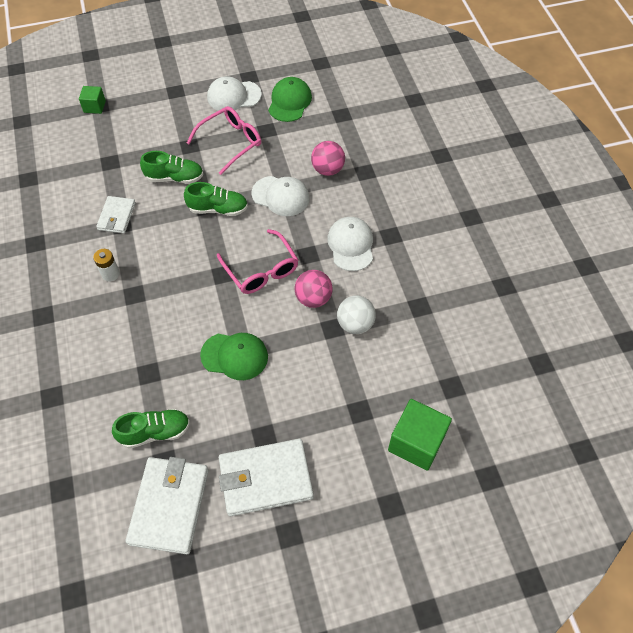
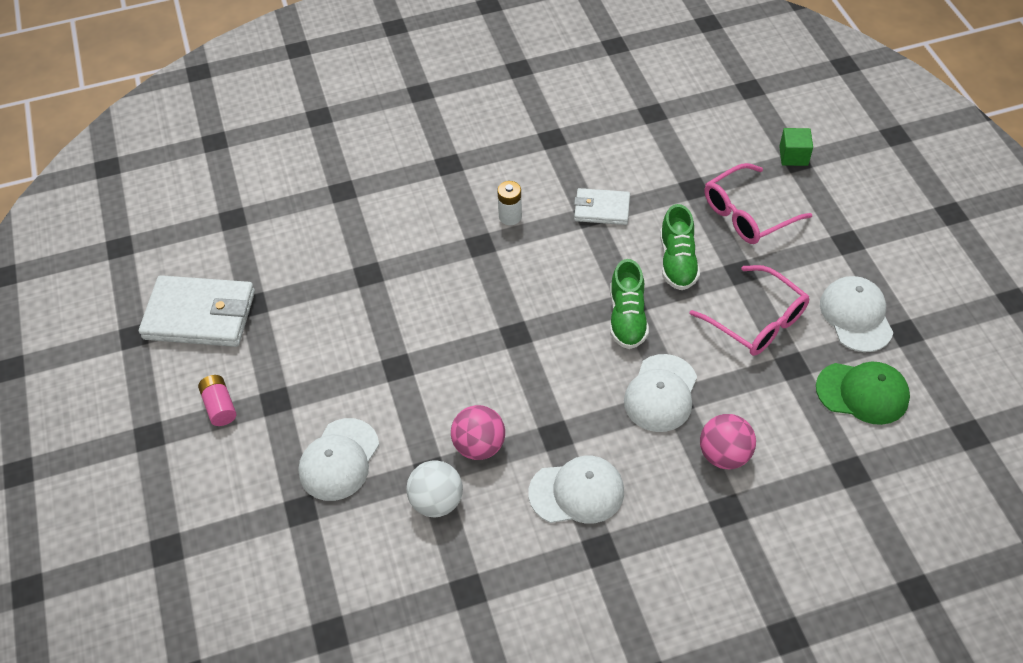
camera: 90 degrees right, 5 degrees down
green shoe [112,409,190,449] -> none
green cap [200,333,268,380] -> none
pink glasses [217,229,298,294] -> pink glasses moved to [705,163,812,244]
white wallet [219,439,314,516] -> pink battery [198,375,236,426]
green cube [388,399,452,471] -> none
none -> white cap [298,418,379,501]

